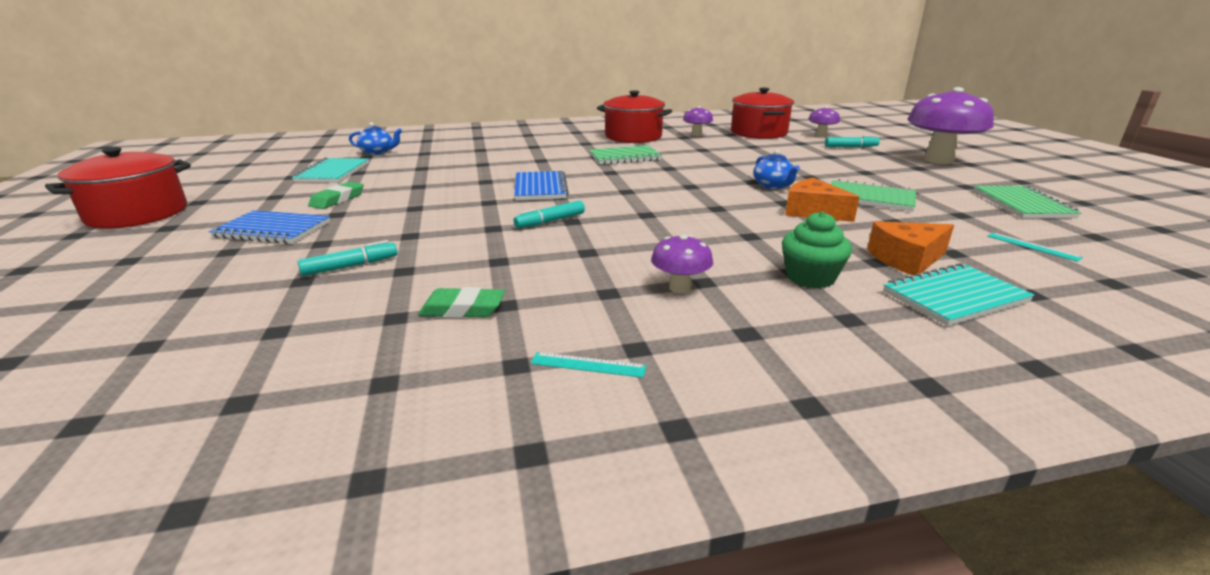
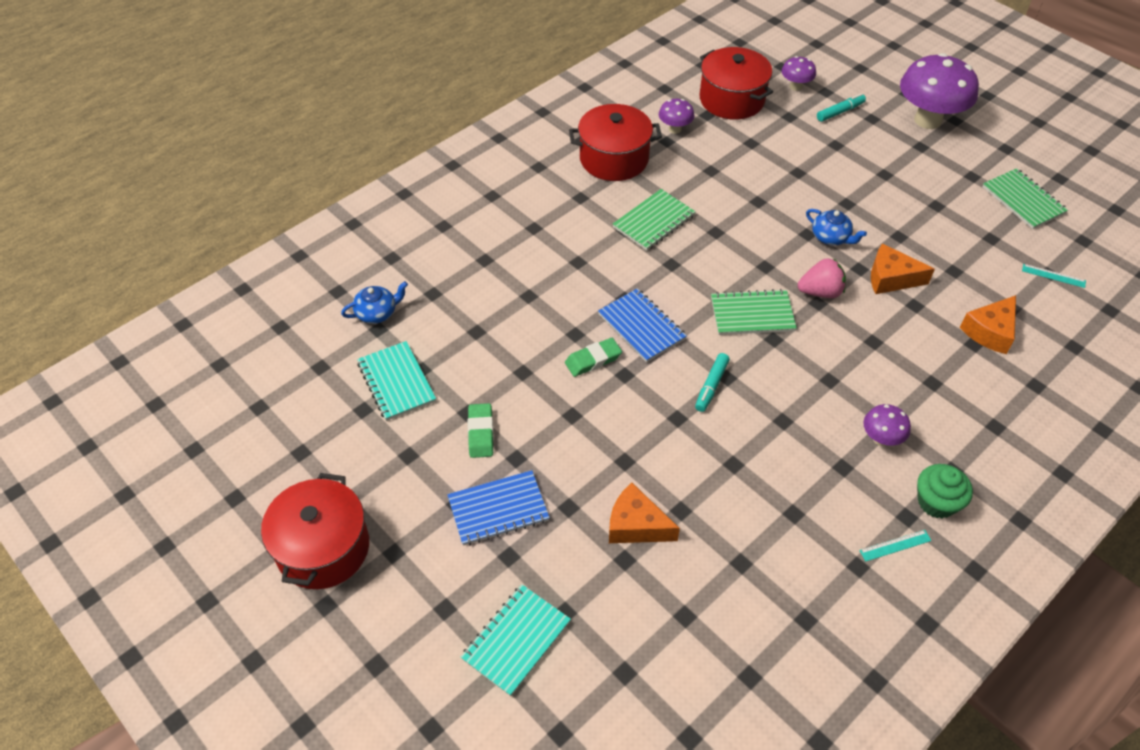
camera: 30 degrees left, 25 degrees up
turquoise marker [298,240,397,276] -> orange cheese [609,483,680,543]
green eraser [418,287,505,318] -> green eraser moved to [565,338,622,377]
green cupcake [782,211,852,288] -> green cupcake moved to [917,464,973,518]
green notebook [831,179,916,211] -> green notebook moved to [711,289,797,335]
turquoise notebook [883,263,1034,326] -> turquoise notebook moved to [461,584,571,696]
none -> pink strawberry [798,258,846,298]

